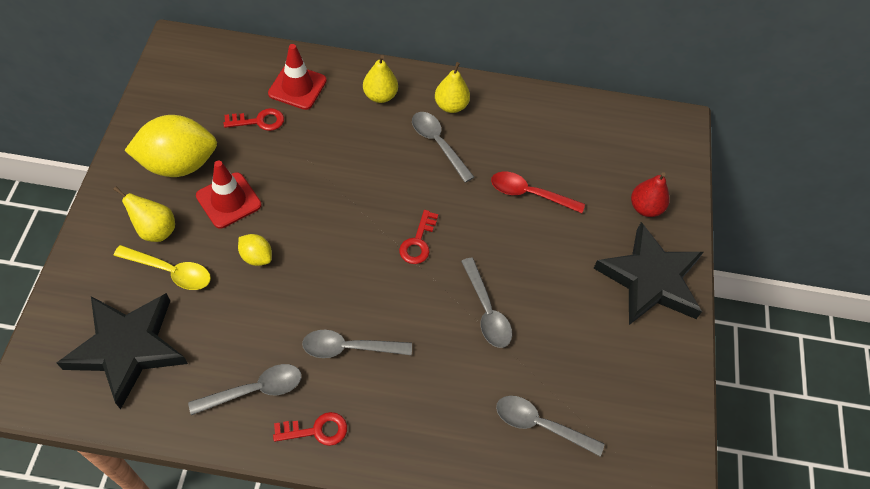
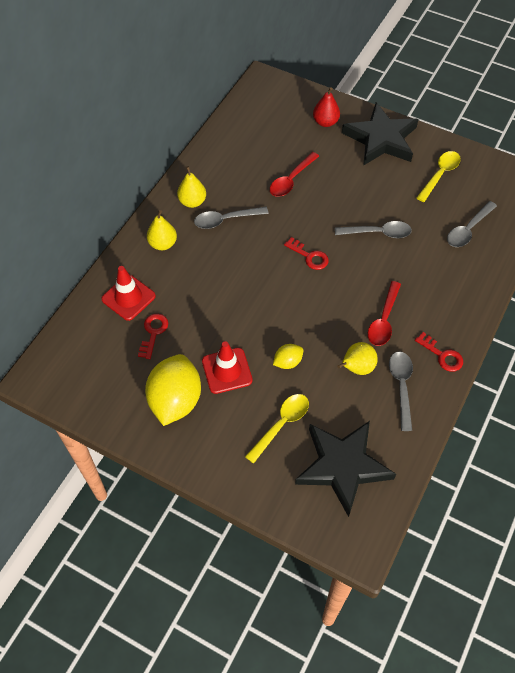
camera: 65 degrees left, 0 degrees up
yellow pear [113,186,175,242] -> yellow pear moved to [337,342,378,375]
red key [273,412,347,446] -> red key turned 120 degrees clockwise [415,332,463,372]
grey spoon [302,330,412,358] -> red spoon [368,281,401,346]
none -> yellow spoon [417,151,461,202]

